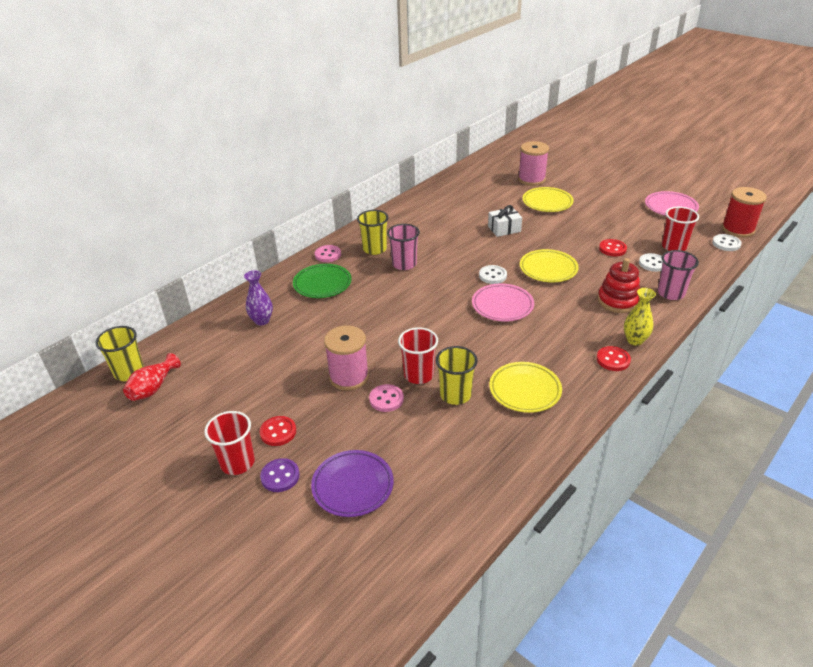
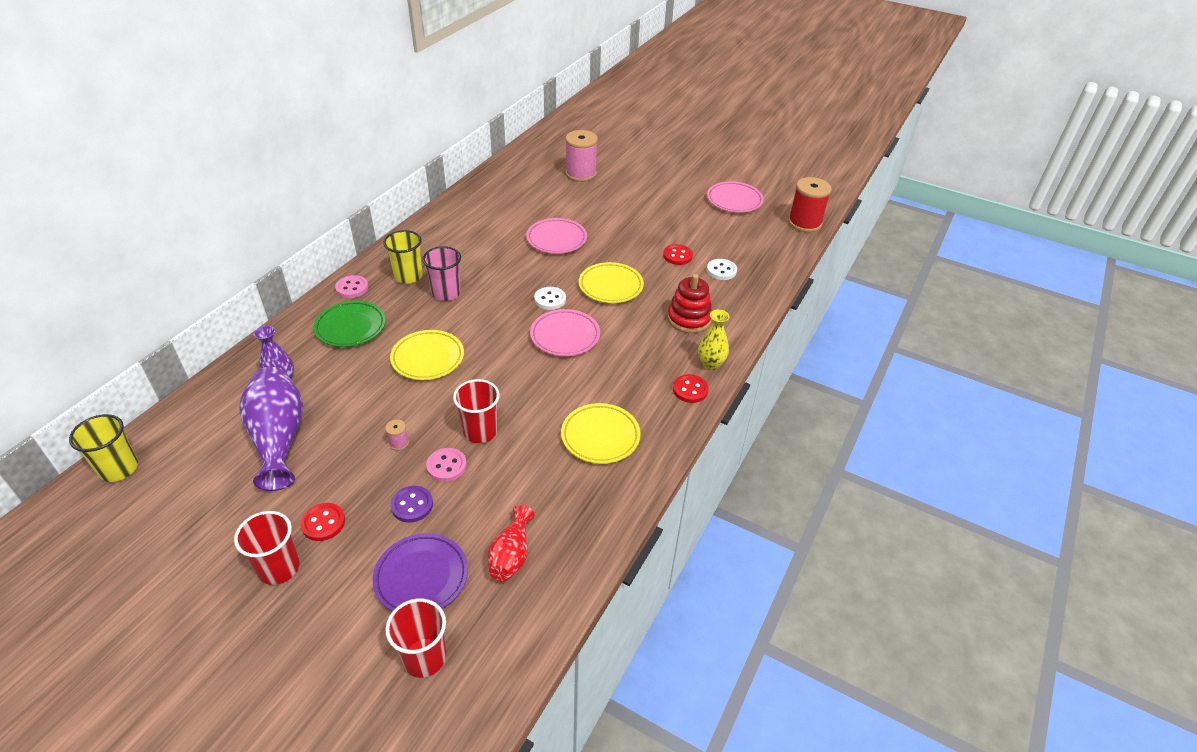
camera: 15 degrees left, 5 degrees up
red vase [123,353,181,401] -> red vase moved to [488,505,535,581]
purple button [260,458,300,492] -> purple button moved to [390,486,433,523]
pink spool [324,325,369,390] -> pink spool [385,420,409,451], size x0.42
yellow cup [436,346,478,405] -> none
white gift [488,205,522,237] -> pink plate [526,218,587,254]
yellow plate [523,187,574,212] -> yellow plate moved to [390,330,464,380]
pink cup [658,250,699,300] -> none
red cup [662,207,699,251] -> red cup moved to [385,598,446,678]
white button [712,234,742,251] -> none
none -> purple vase [239,367,303,491]

